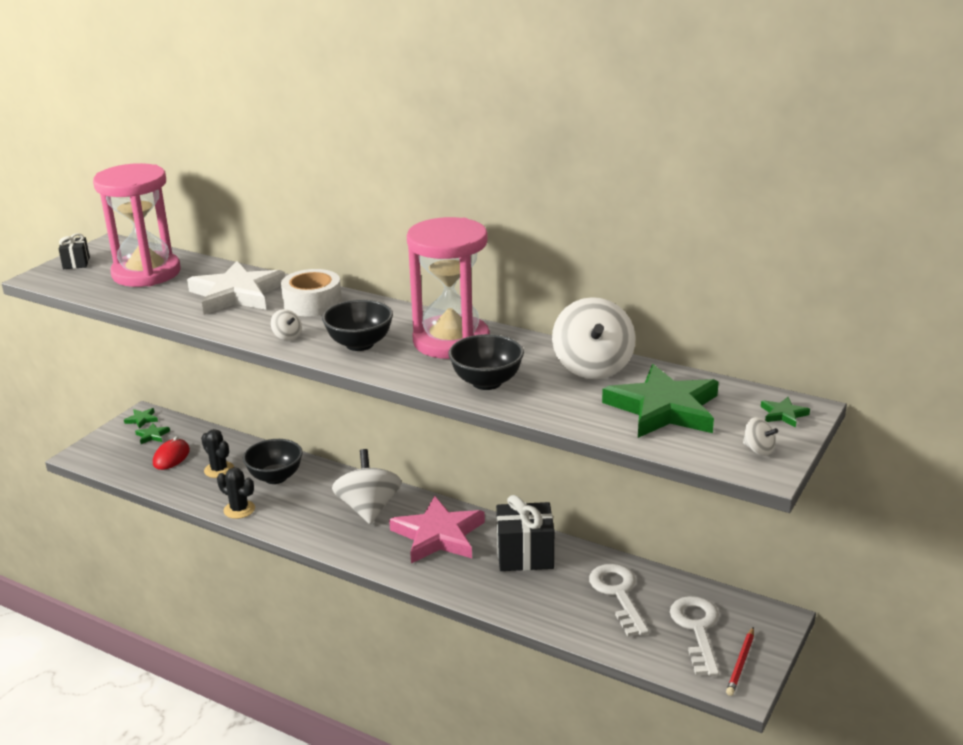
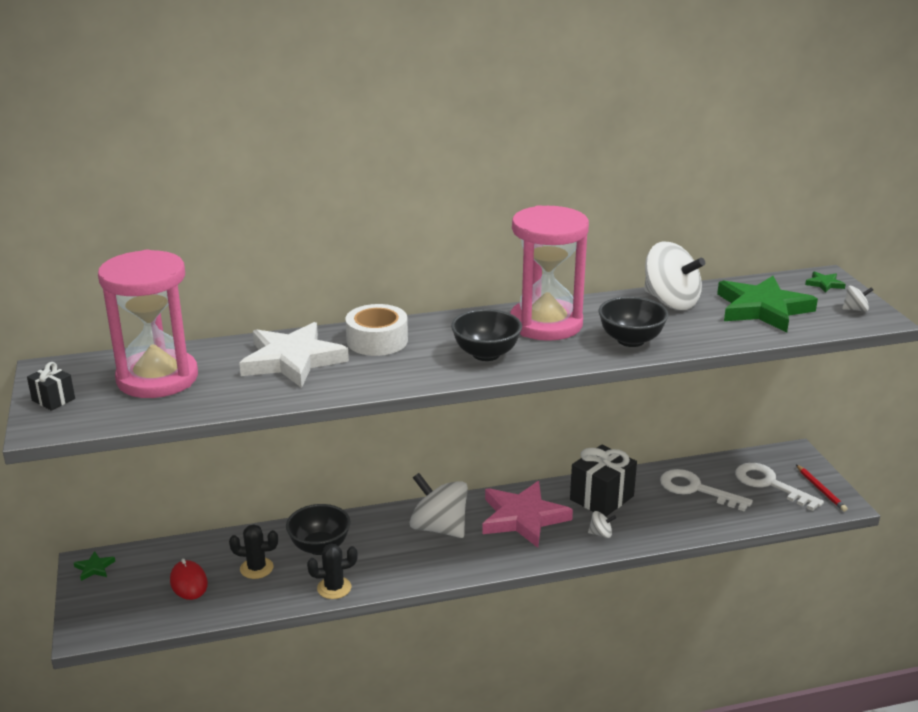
camera: 45 degrees left, 0 degrees up
green star [135,423,170,444] -> none
white spinning top [271,309,302,341] -> white spinning top moved to [588,511,616,538]

